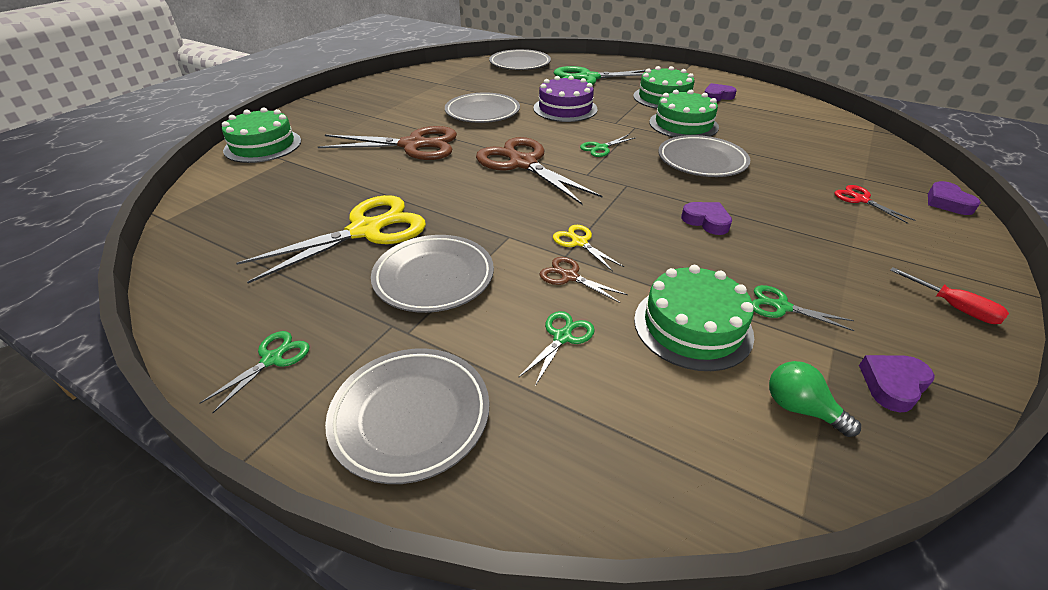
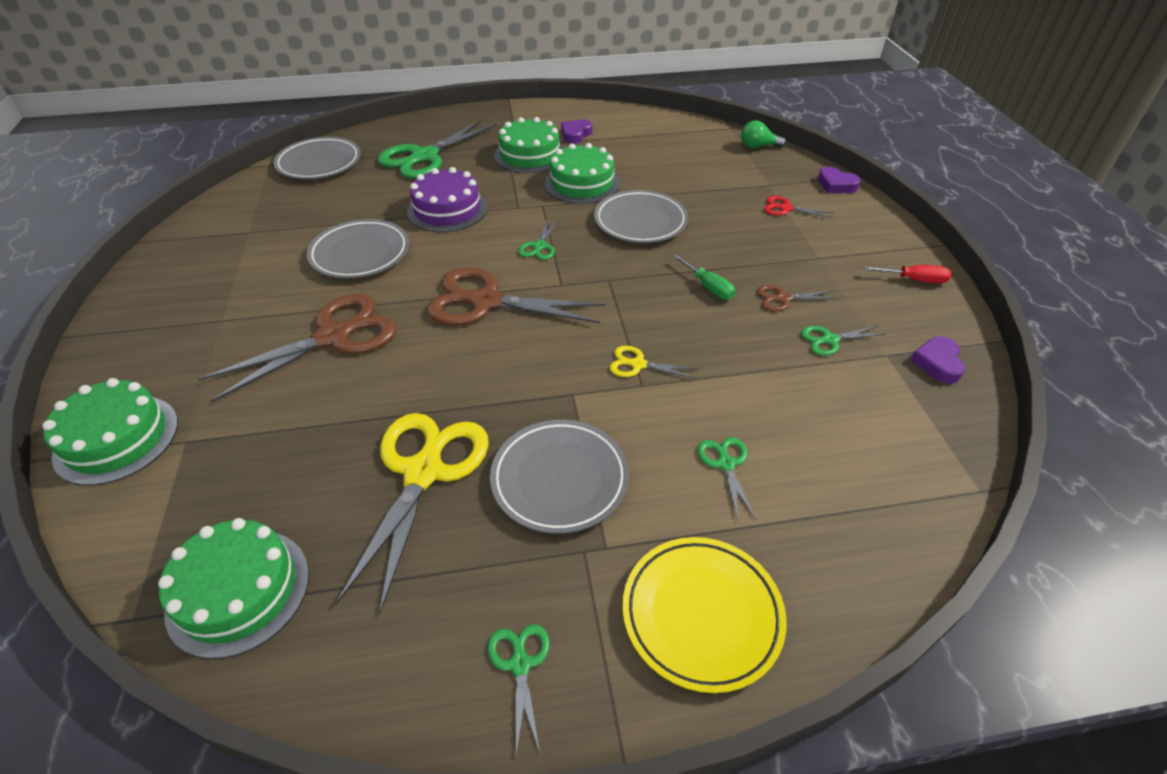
camera: 40 degrees left, 5 degrees up
grey plate [325,349,489,484] -> yellow plate [622,537,787,693]
brown scissors [539,257,628,303] -> brown scissors moved to [757,285,839,311]
green cake [634,265,754,371] -> green cake moved to [158,518,309,659]
purple heart [681,202,732,235] -> green screwdriver [673,254,735,300]
green light bulb [769,361,861,437] -> green light bulb moved to [741,120,786,148]

